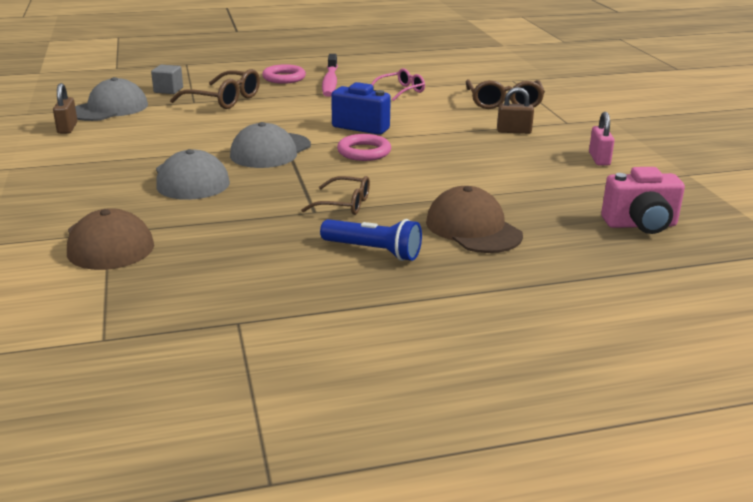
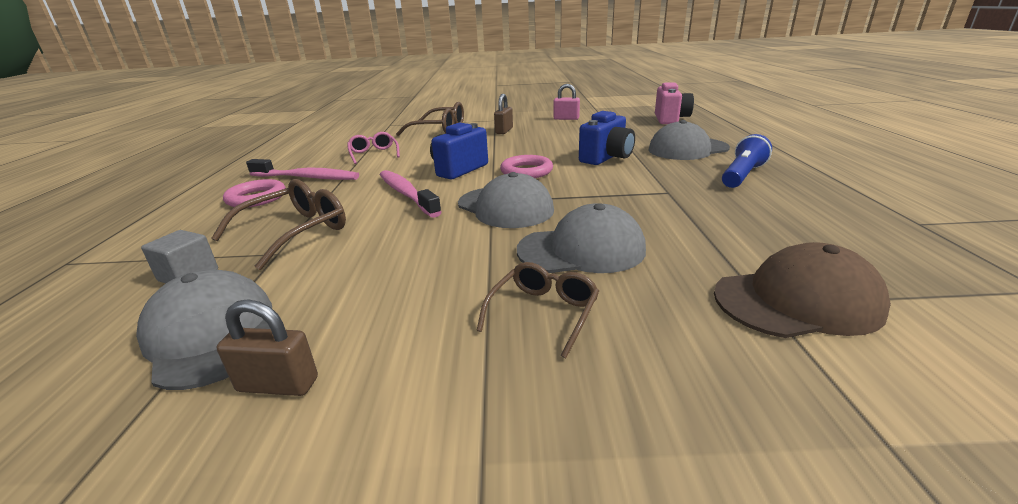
camera: 75 degrees left, 0 degrees up
brown glasses [301,176,370,215] -> brown glasses moved to [476,262,599,358]
brown cap [426,186,523,253] -> grey cap [648,120,730,160]
none -> pink toothbrush [380,170,442,218]
none -> blue camera [579,111,635,165]

